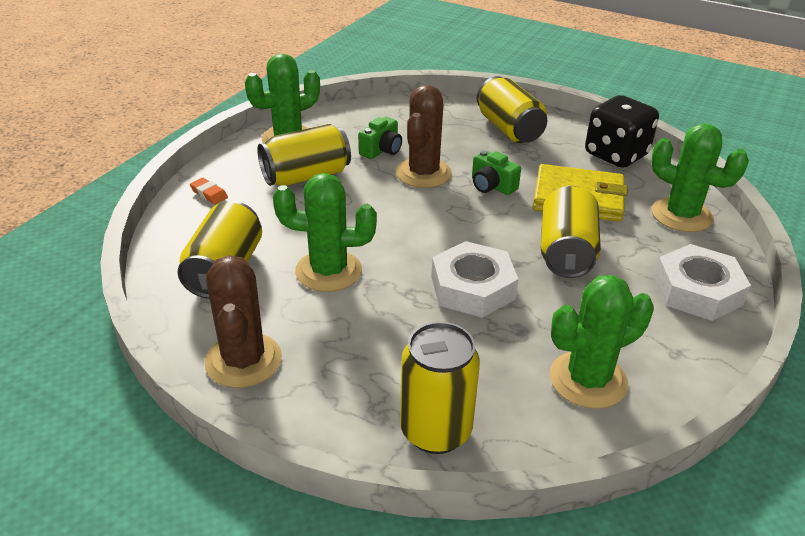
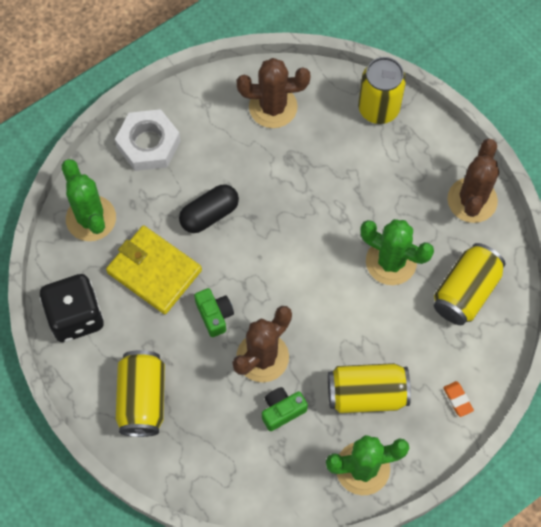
camera: 155 degrees left, 30 degrees up
white nut [431,241,519,318] -> none
yellow can [541,186,601,278] -> black capsule [179,184,239,233]
green cactus [550,275,654,409] -> brown cactus [237,58,310,128]

